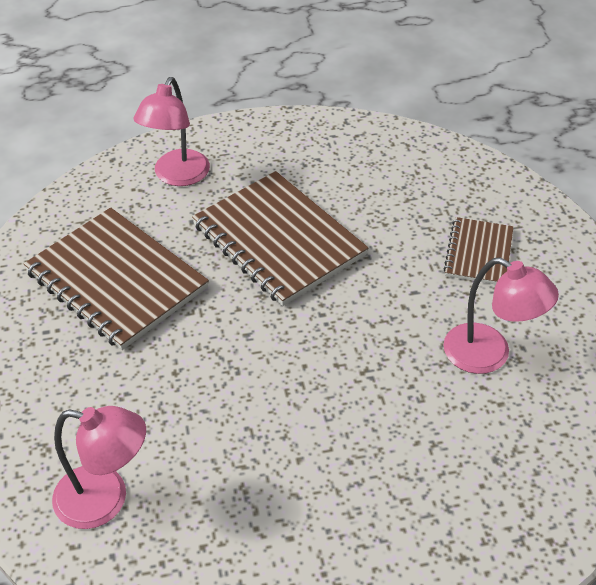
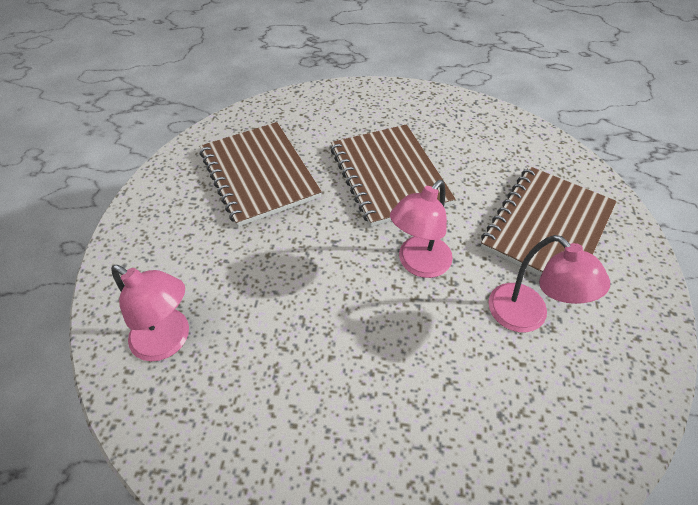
camera: 20 degrees right, 5 degrees up
pink lamp [134,77,210,186] -> pink lamp moved to [390,180,453,278]
brown notebook [443,217,514,284] -> brown notebook [481,166,617,276], size x1.85

